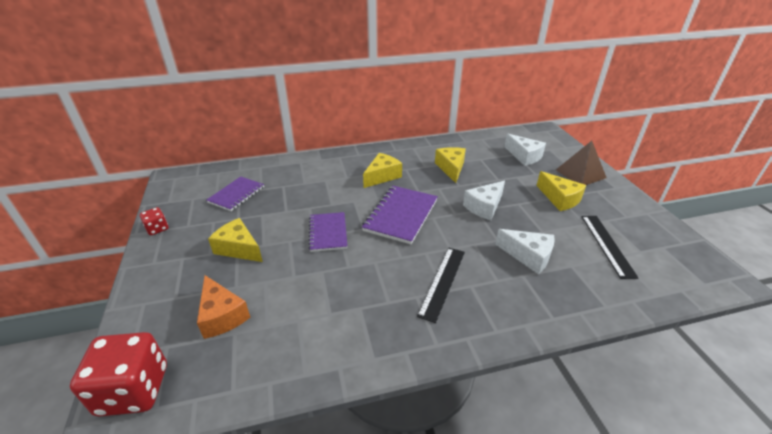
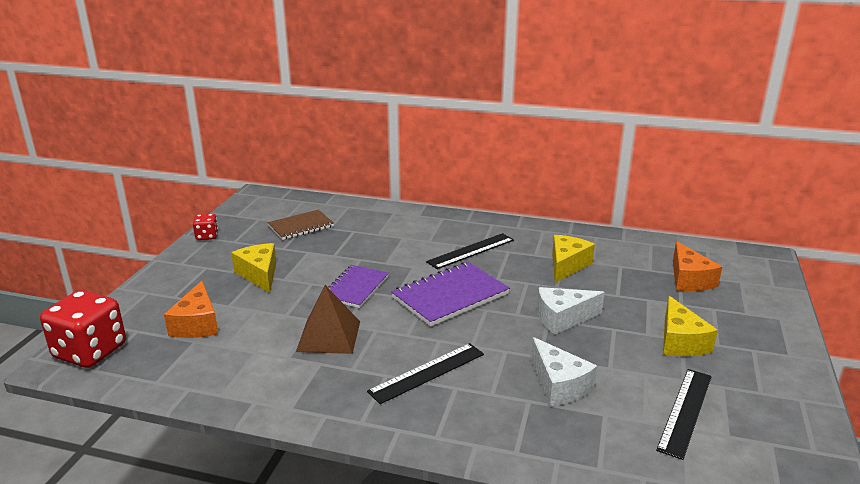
camera: 30 degrees right, 10 degrees down
purple notebook [207,177,264,211] -> brown notebook [268,210,334,240]
yellow cheese [363,153,402,188] -> black ruler [426,233,514,269]
white cheese [504,134,546,166] -> orange cheese [673,241,722,291]
brown pyramid [556,141,607,185] -> brown pyramid moved to [296,285,360,354]

